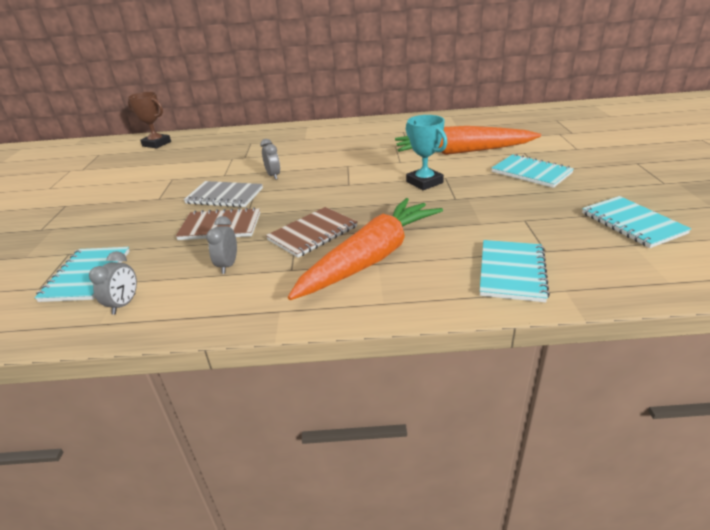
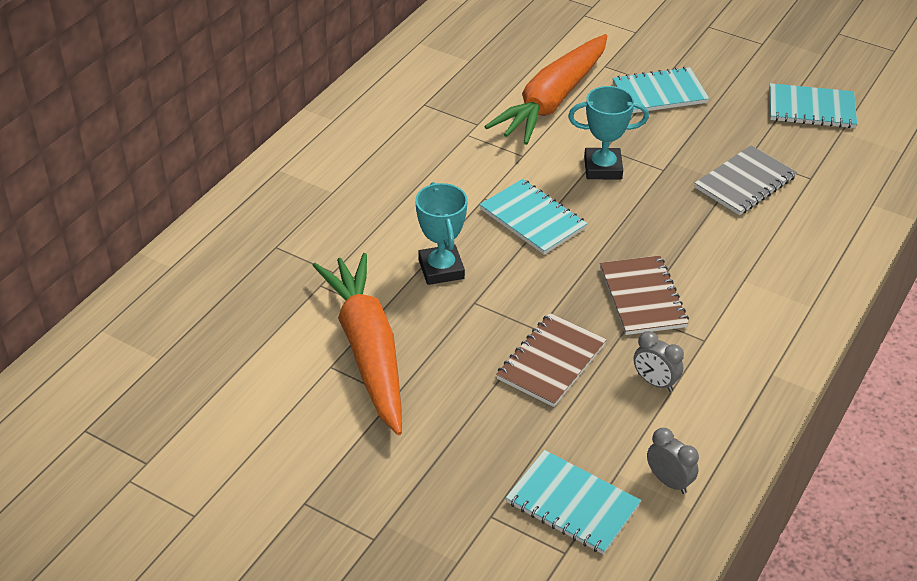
camera: 60 degrees left, 10 degrees up
brown trophy [127,92,171,149] -> none
grey notebook [184,181,263,207] -> grey notebook moved to [695,145,797,215]
grey clock [260,139,280,180] -> turquoise trophy [415,182,468,285]
orange carrot [288,198,443,300] -> orange carrot moved to [312,253,402,435]
turquoise notebook [480,240,550,302] -> turquoise notebook moved to [480,179,587,255]

